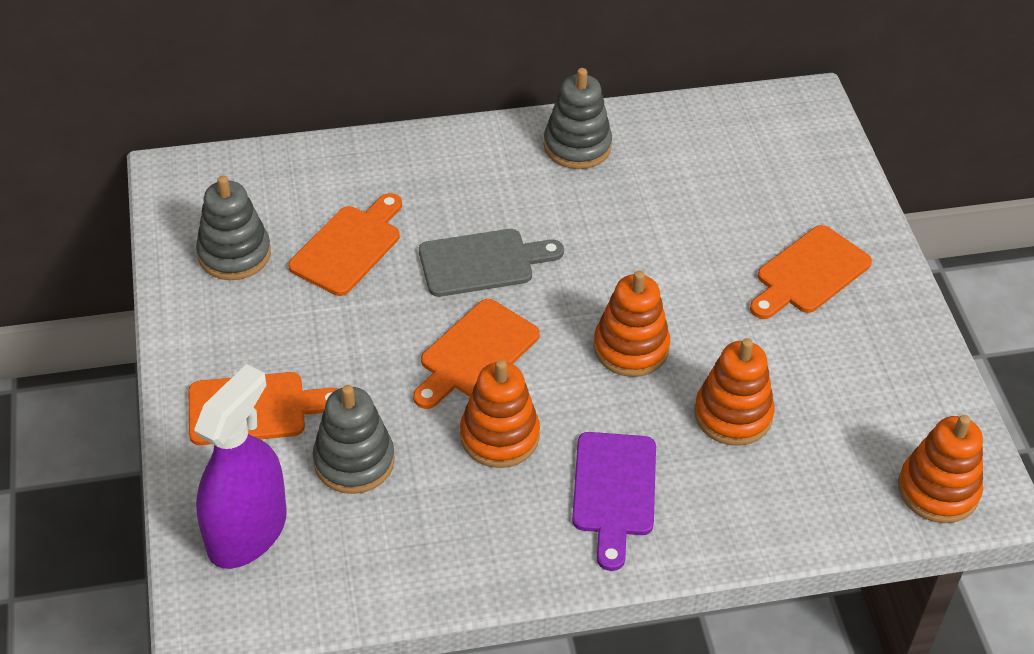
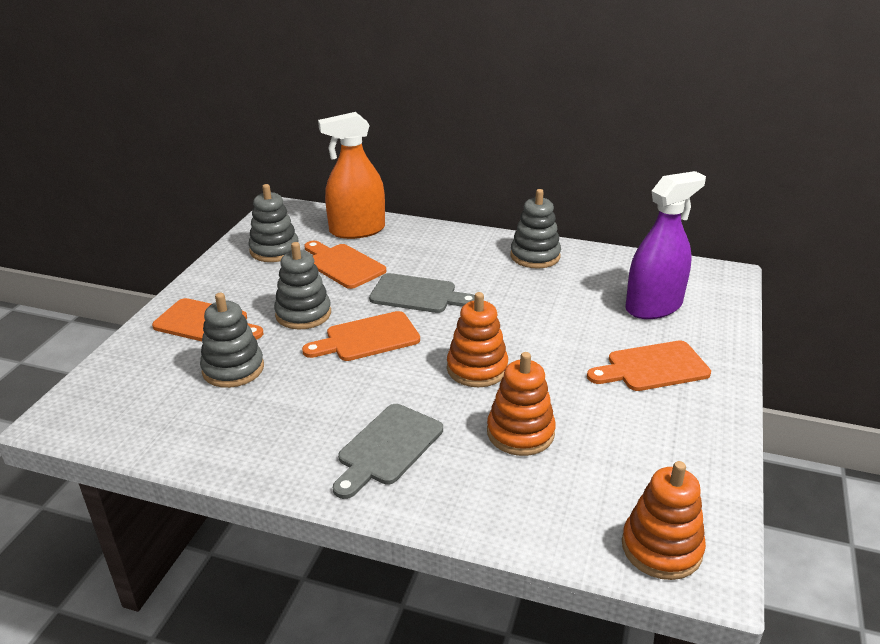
camera: 30 degrees right, 15 degrees down
purple spray bottle [194,364,287,569] -> purple spray bottle moved to [625,171,706,319]
orange cutting board [288,193,402,296] -> orange cutting board turned 105 degrees counterclockwise [304,241,386,289]
orange stacking toy [460,360,540,468] -> none
purple cutting board [572,432,656,571] -> grey cutting board [333,404,443,499]
none -> grey stacking toy [274,242,331,330]
none -> orange spray bottle [318,112,385,239]

